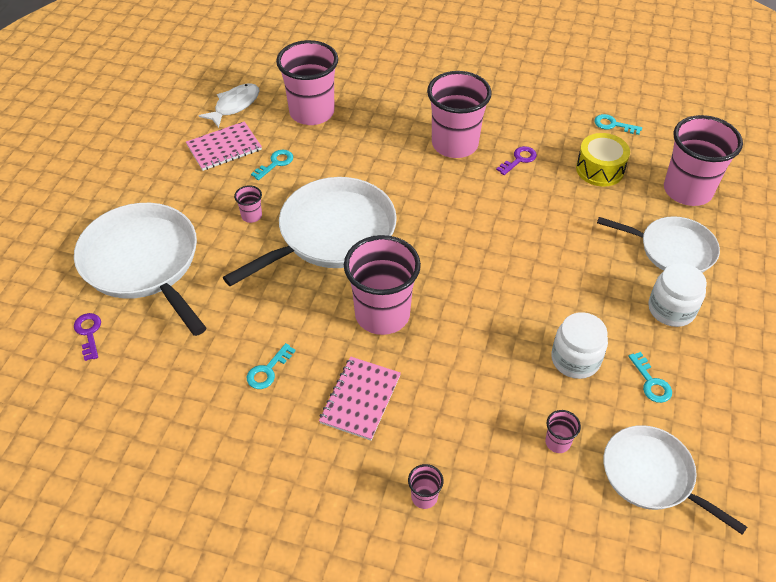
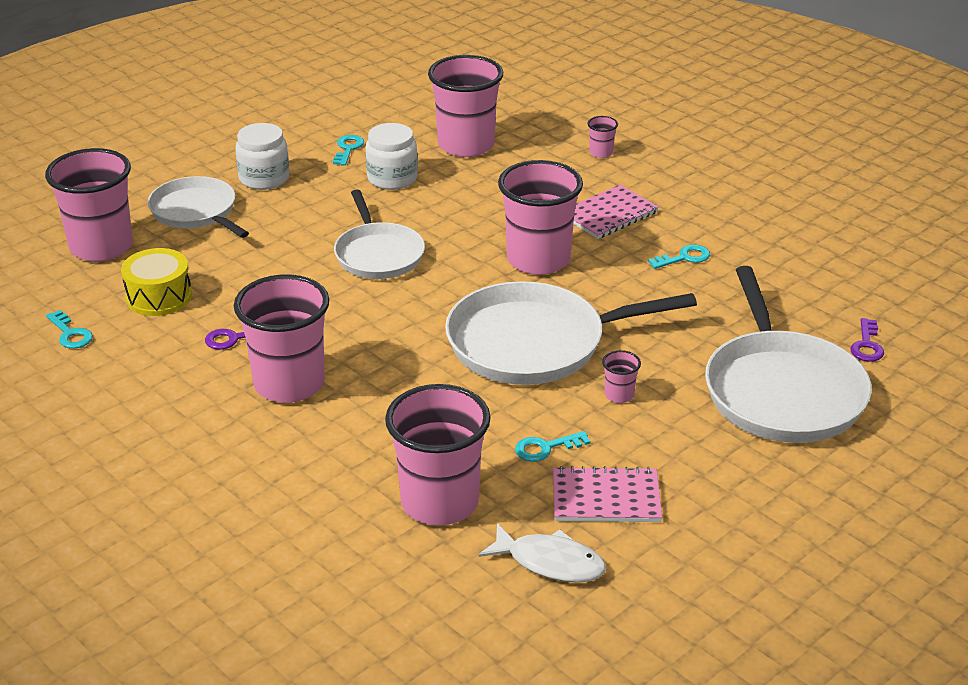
camera: 150 degrees left, 15 degrees down
white fish [198,83,260,128] -> white fish turned 135 degrees counterclockwise [478,523,606,583]
pink cup [545,410,581,453] -> pink cup [428,55,503,157], size x2.43
white pan [603,425,747,535] -> white pan moved to [334,190,425,279]

